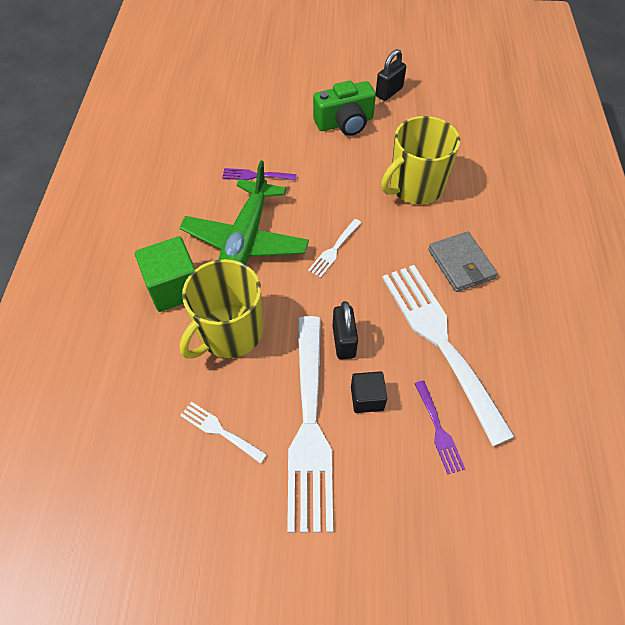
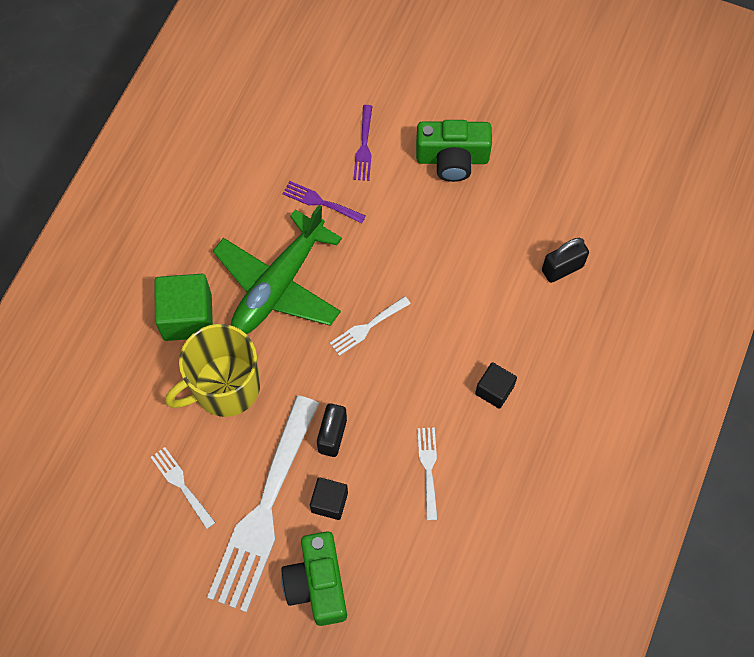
camera: 20 degrees right, 10 degrees up
black padlock [376,49,406,101] -> black padlock moved to [542,238,589,283]
yellow mug [381,116,460,204] -> none
white fork [382,265,515,446] -> white fork [417,428,438,520], size x0.43
purple fork [414,380,465,474] -> purple fork moved to [353,105,372,181]
grey wallet [428,231,498,292] -> black cube [475,362,517,409]
none -> green camera [281,531,347,626]

